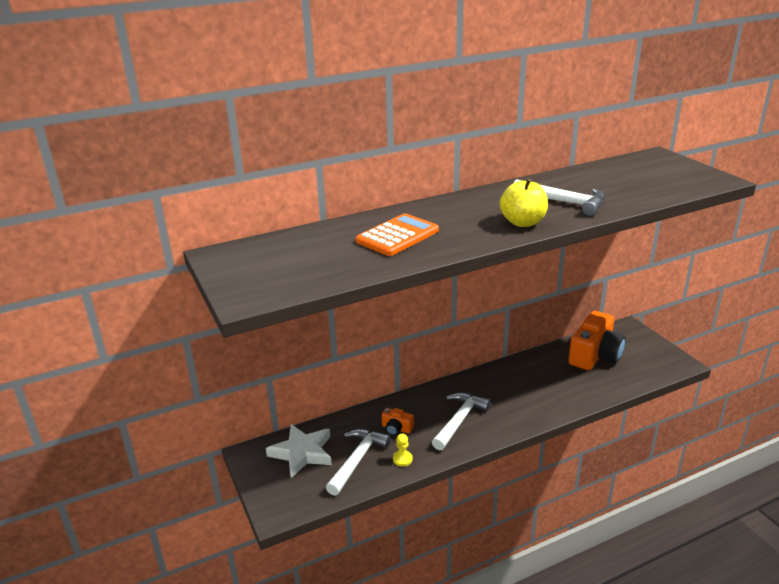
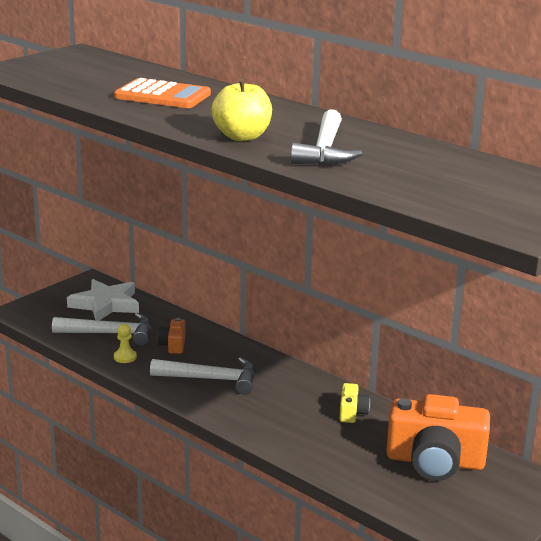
camera: 65 degrees right, 5 degrees down
none -> yellow camera [339,383,370,423]

